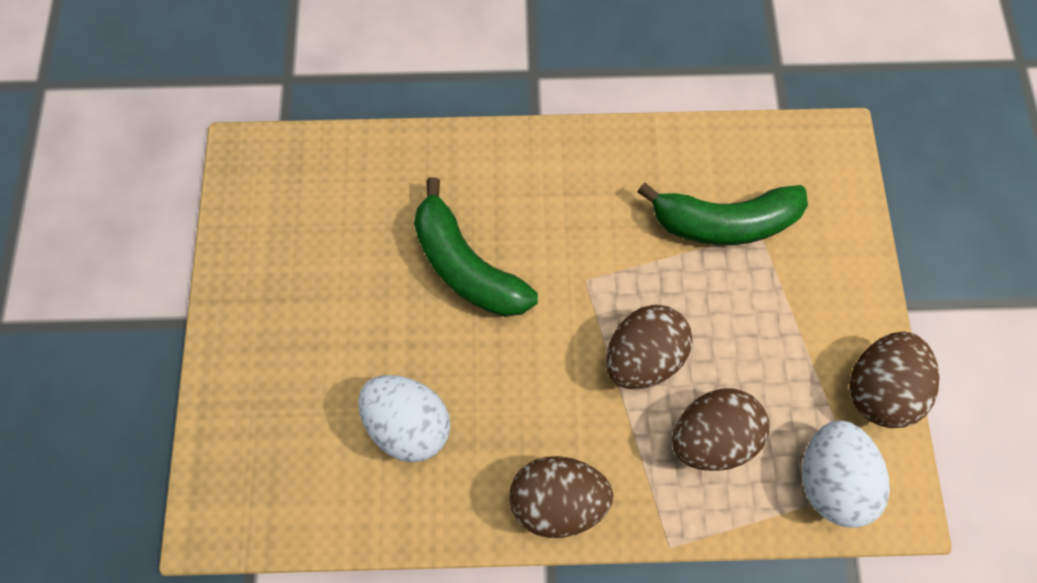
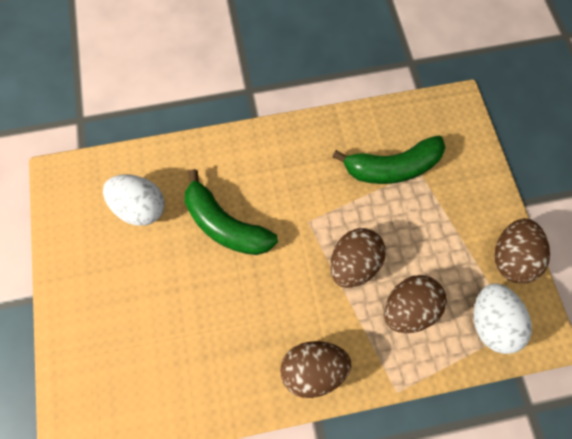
camera: 10 degrees left, 5 degrees down
white egg [358,375,451,462] -> white egg moved to [103,174,165,226]

